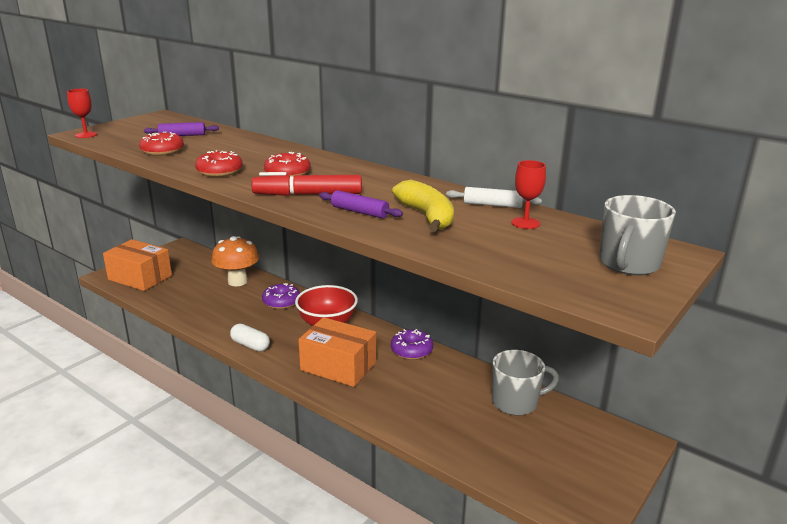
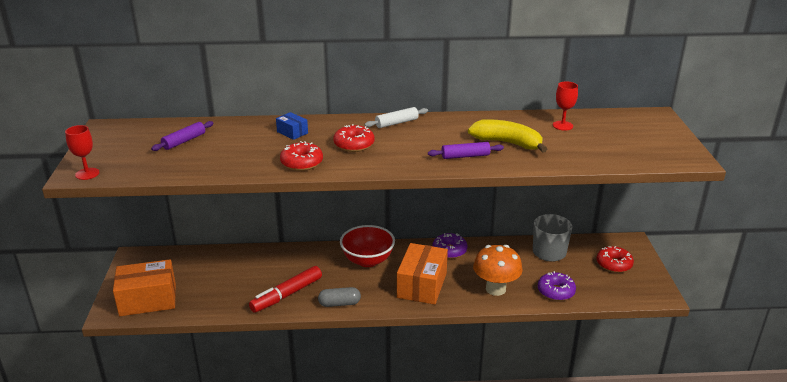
camera: 40 degrees left, 5 degrees up
red donut [139,131,184,156] -> red donut moved to [596,246,634,273]
orange mushroom [211,236,259,286] -> orange mushroom moved to [473,245,523,296]
white capsule [230,324,270,351] -> grey capsule [318,287,361,307]
red marker [251,172,362,196] -> red marker moved to [249,266,322,313]
purple donut [262,283,300,309] -> purple donut moved to [538,271,576,301]
orange box [298,317,376,387] -> orange box turned 60 degrees counterclockwise [397,243,448,305]
white rolling pin [446,187,542,208] -> white rolling pin moved to [364,107,428,128]
grey mug [599,195,676,275] -> none
none -> blue box [276,112,308,140]

